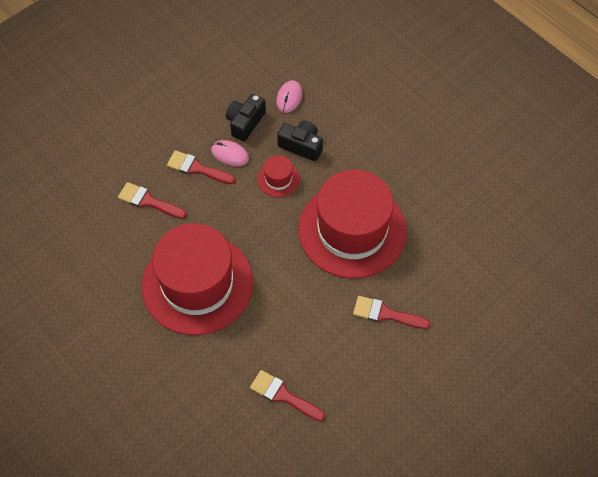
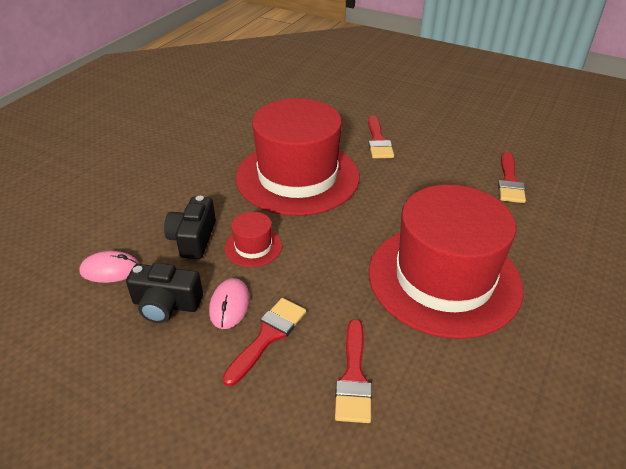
camera: 110 degrees left, 20 degrees down
red brush [167,150,235,184] -> red brush turned 150 degrees counterclockwise [223,298,306,386]

